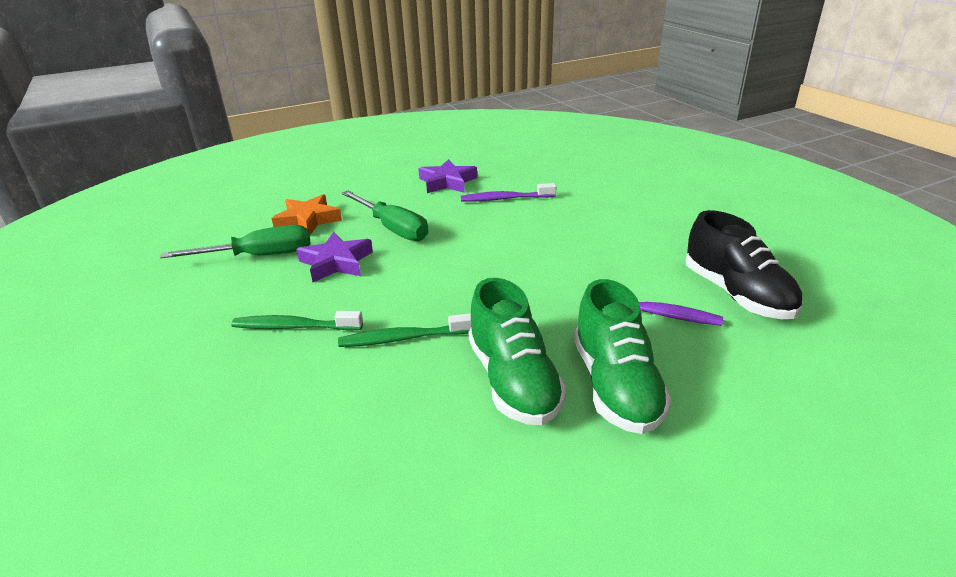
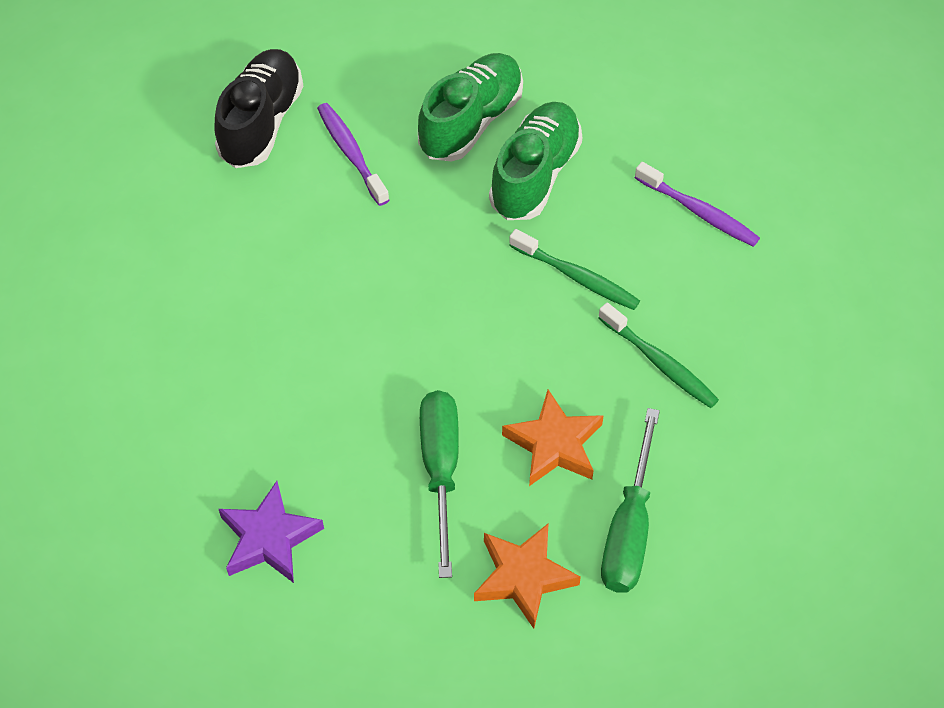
camera: 140 degrees left, 25 degrees up
green screwdriver [160,225,311,258] -> green screwdriver turned 105 degrees counterclockwise [601,408,660,593]
purple star [296,232,373,282] -> orange star [502,390,604,486]
purple toothbrush [461,183,556,202] -> purple toothbrush moved to [635,162,760,247]

